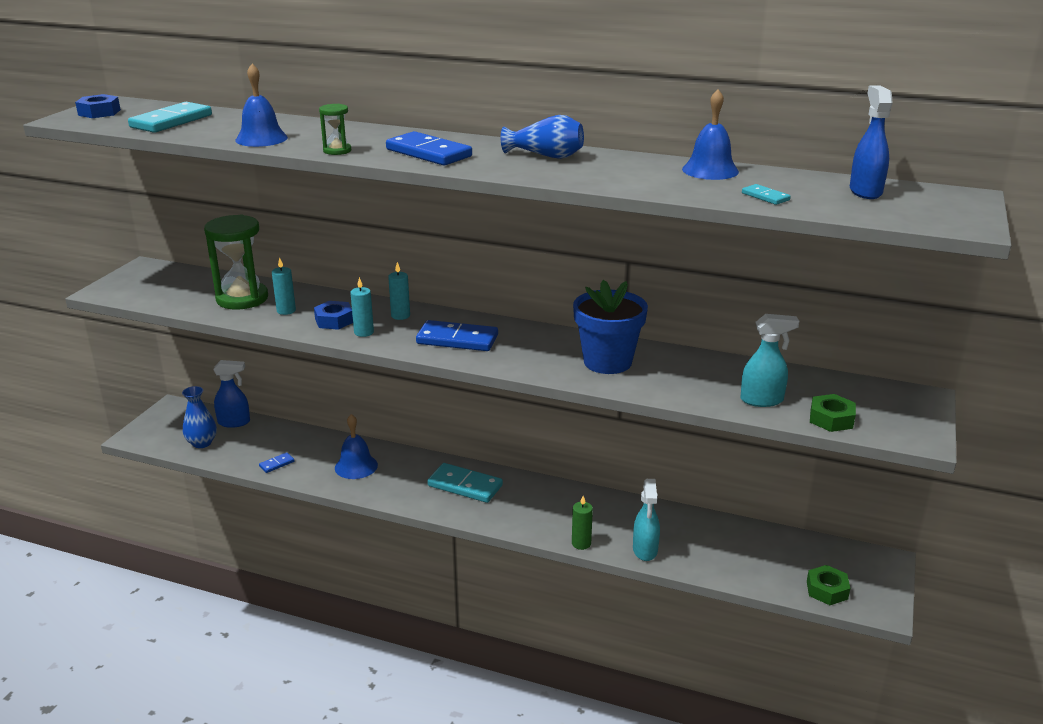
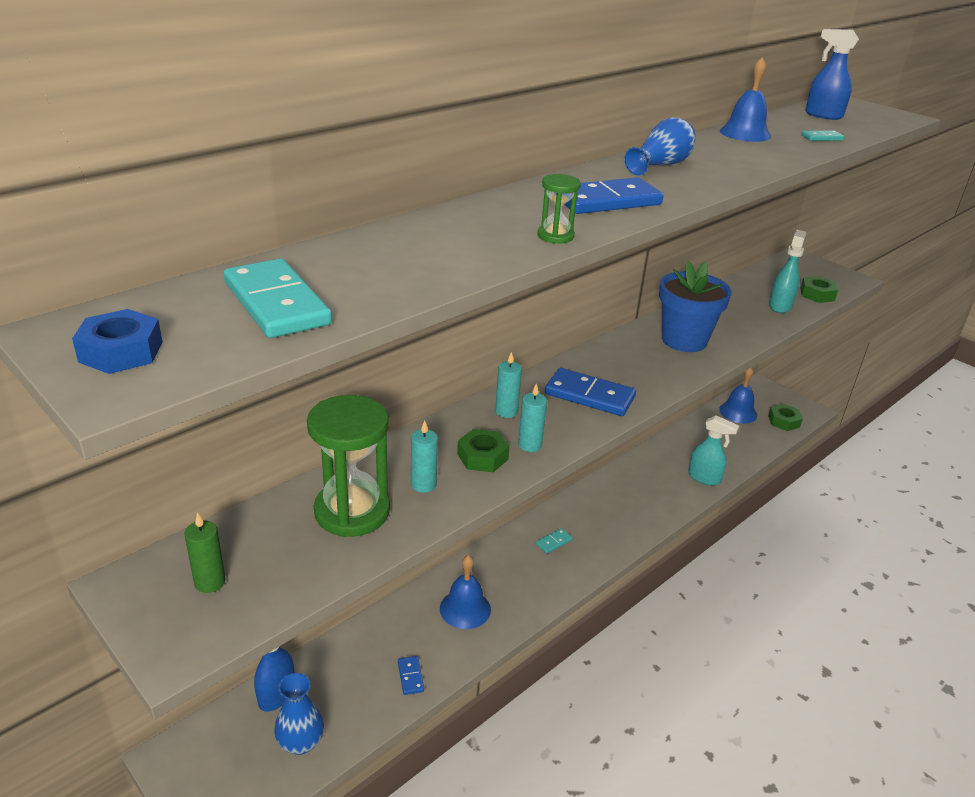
camera: 65 degrees left, 5 degrees up
blue bell [235,64,288,147] -> blue bell moved to [719,368,757,423]
blue nut [314,301,353,330] -> green nut [457,429,510,472]
blue domino [416,320,498,351] -> blue domino turned 75 degrees clockwise [545,368,636,416]
turquoise domino [427,463,503,503] -> turquoise domino [536,528,572,554], size x0.48
green candle [572,496,593,550] -> green candle moved to [184,512,226,593]

